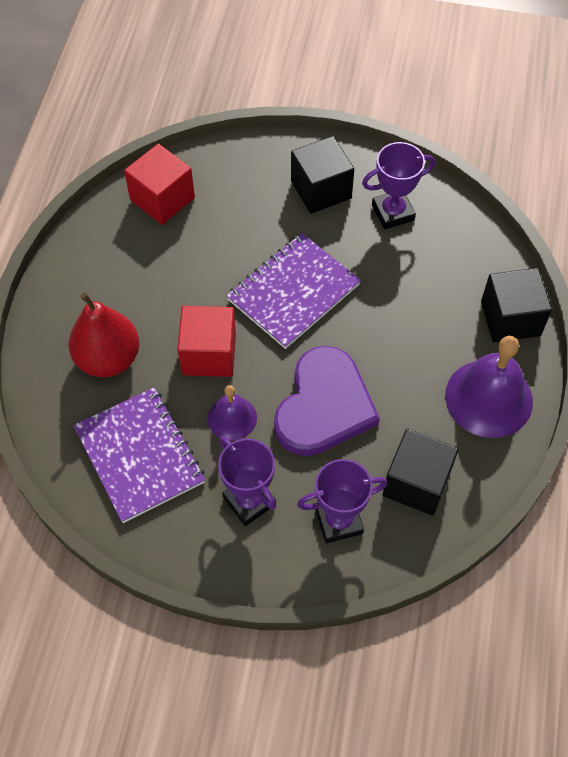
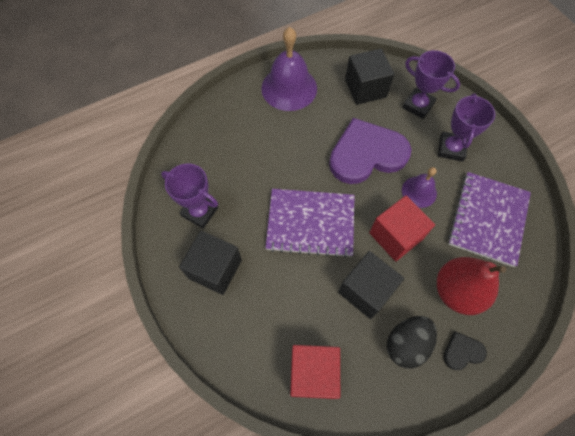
camera: 130 degrees left, 5 degrees up
black cube [481,268,552,343] -> black cube moved to [338,251,404,319]
none -> black egg [387,316,437,369]
none -> black heart [444,331,487,370]

